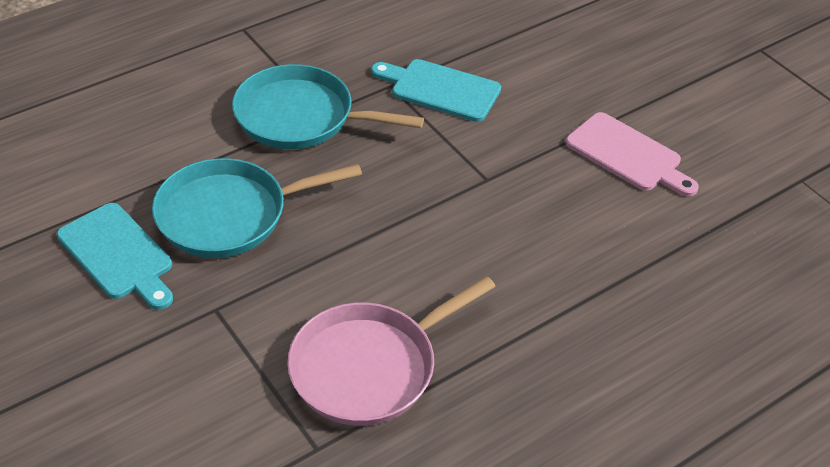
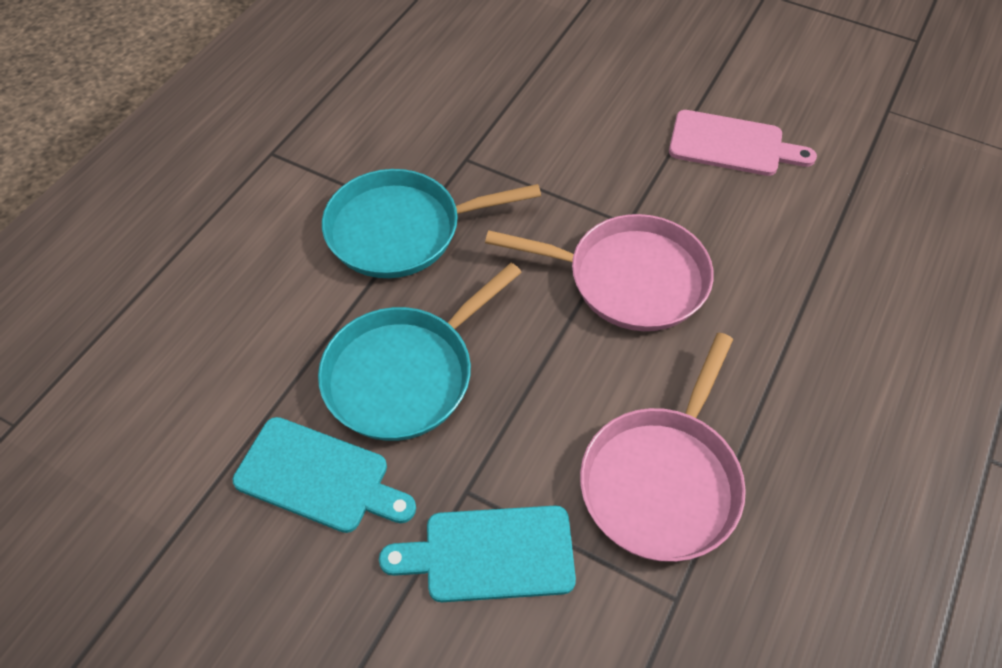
camera: 25 degrees left, 10 degrees up
turquoise cutting board [371,59,501,122] -> turquoise cutting board moved to [379,506,576,602]
none -> pink pan [485,214,714,331]

